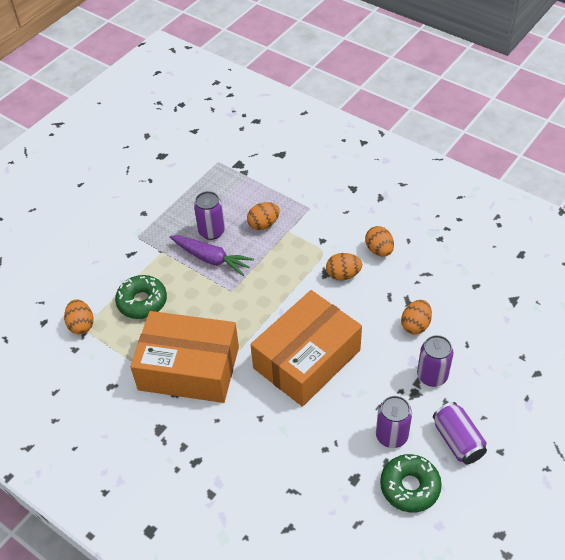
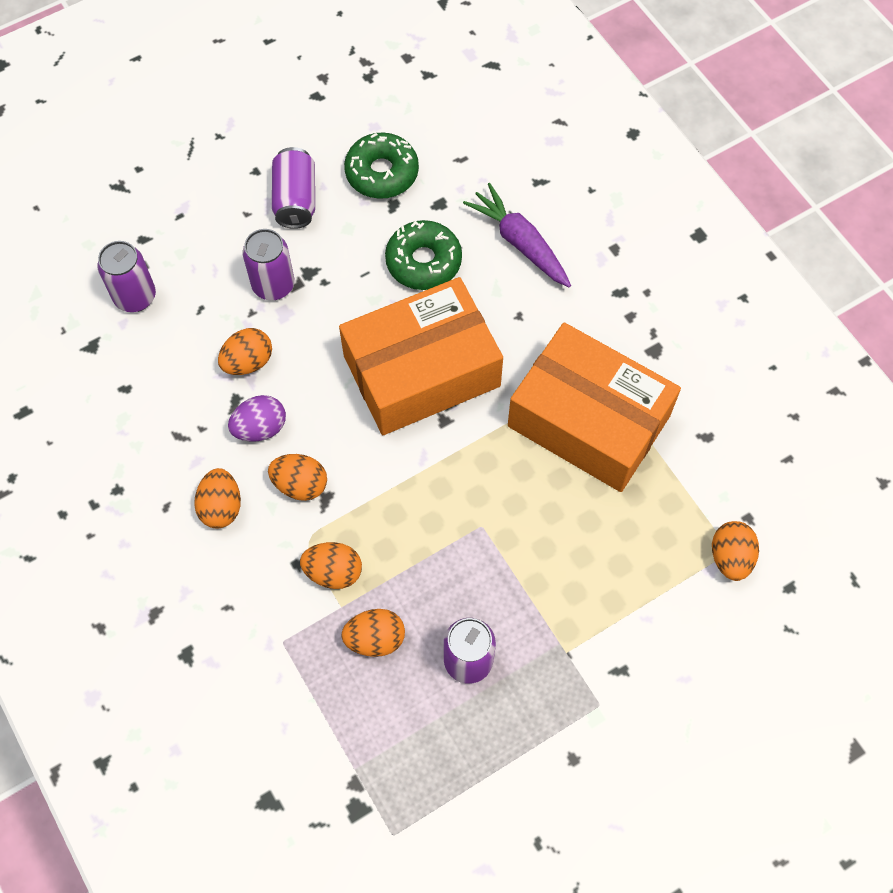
camera: 160 degrees left, 15 degrees up
green donut [115,275,167,319] -> green donut moved to [385,220,462,290]
purple carrot [170,235,254,276] -> purple carrot moved to [463,183,571,287]
purple can [376,396,412,448] -> purple can moved to [98,241,156,312]
none -> purple egg [228,395,286,441]
none -> orange egg [300,542,362,589]

